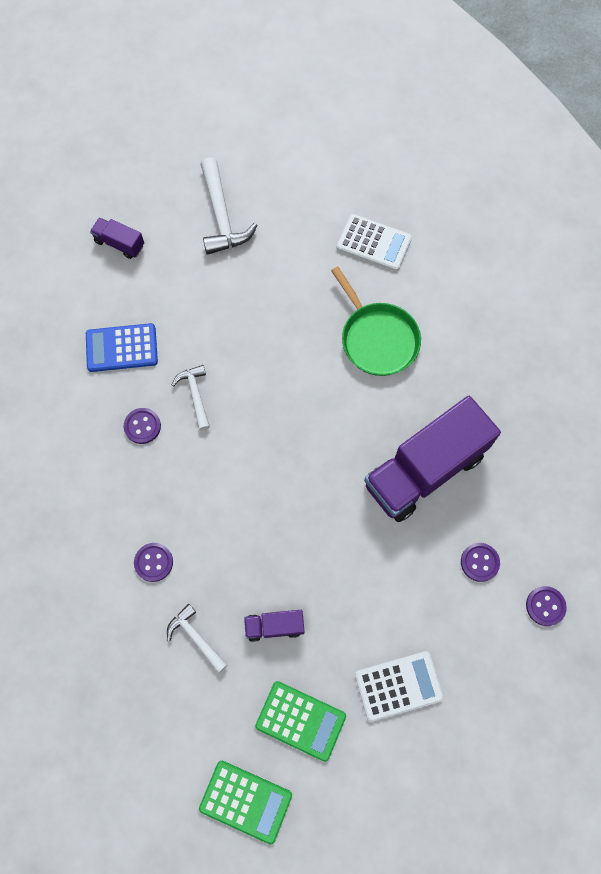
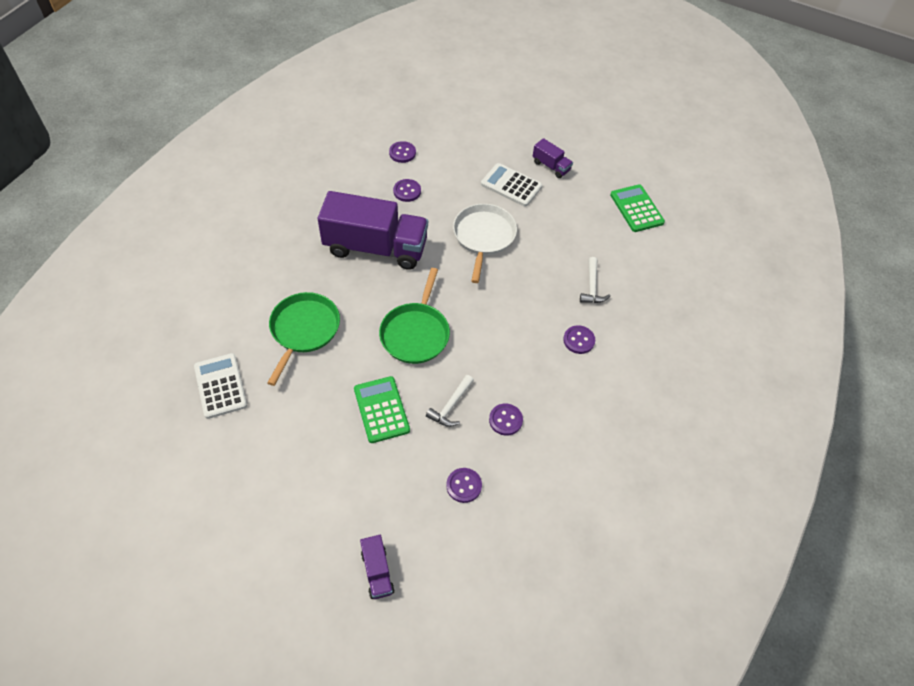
camera: 135 degrees left, 15 degrees down
blue calculator [86,323,158,372] -> purple button [446,468,482,503]
white hammer [201,157,258,255] -> none
purple truck [244,610,305,642] -> purple truck moved to [533,138,573,178]
green calculator [255,681,346,762] -> green calculator moved to [354,376,410,443]
none -> green pan [379,268,450,364]
none -> white pan [453,204,517,283]

